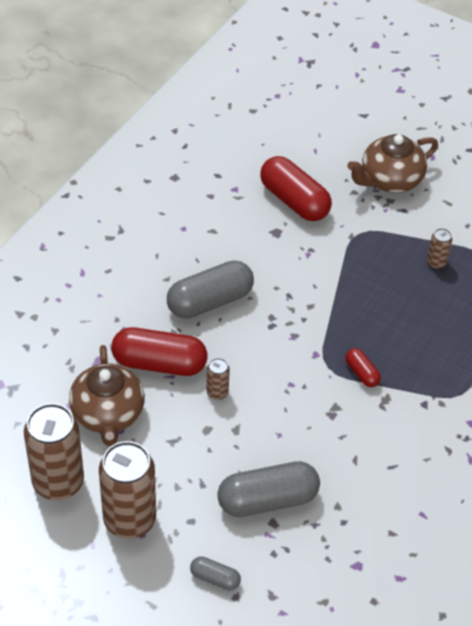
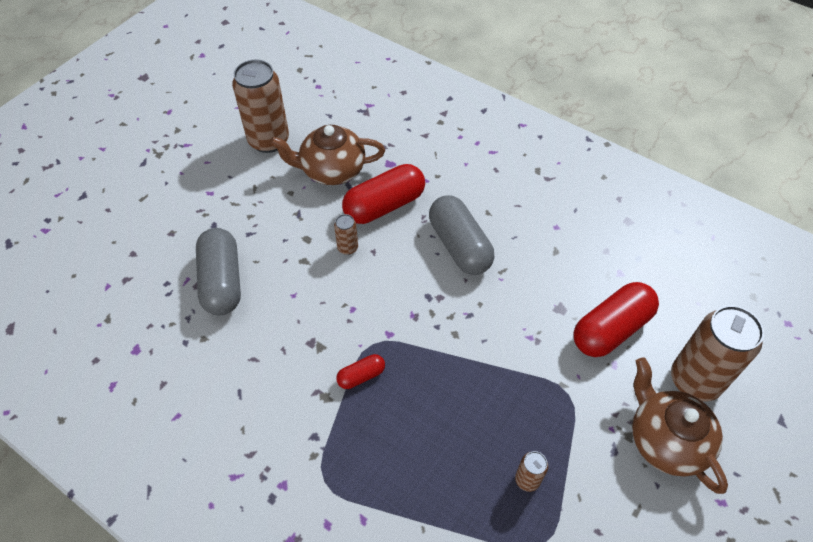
camera: 95 degrees right, 5 degrees up
brown can [99,441,156,539] -> brown can moved to [671,305,764,402]
red capsule [111,327,207,376] -> red capsule turned 45 degrees clockwise [342,164,425,224]
grey capsule [190,556,241,591] -> none

